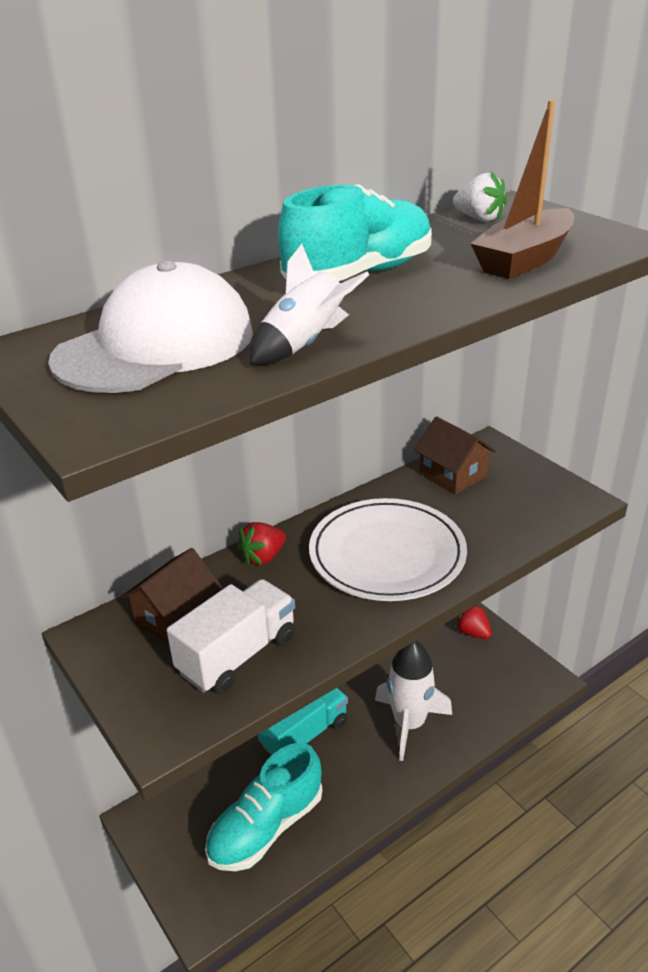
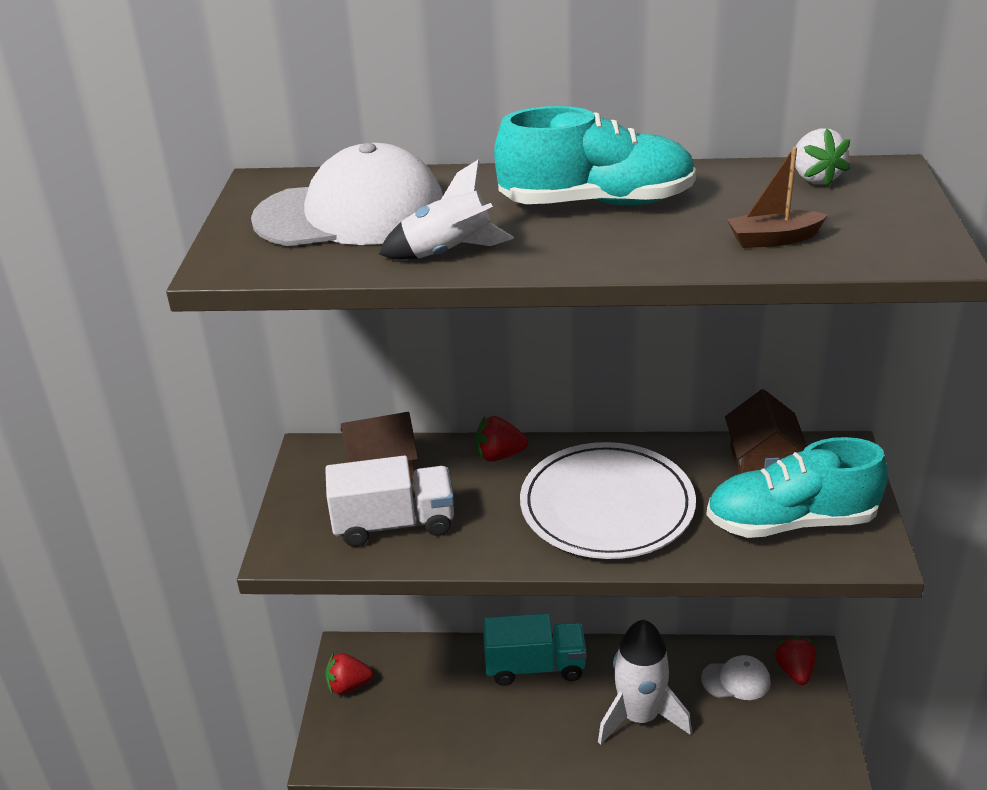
camera: 40 degrees right, 0 degrees up
turquoise shoe [205,743,322,871] -> turquoise shoe moved to [706,437,888,538]
brown boat [470,100,574,279] -> brown boat [727,147,828,248], size x0.58
none -> red strawberry [325,653,373,694]
none -> white cap [701,655,771,700]

